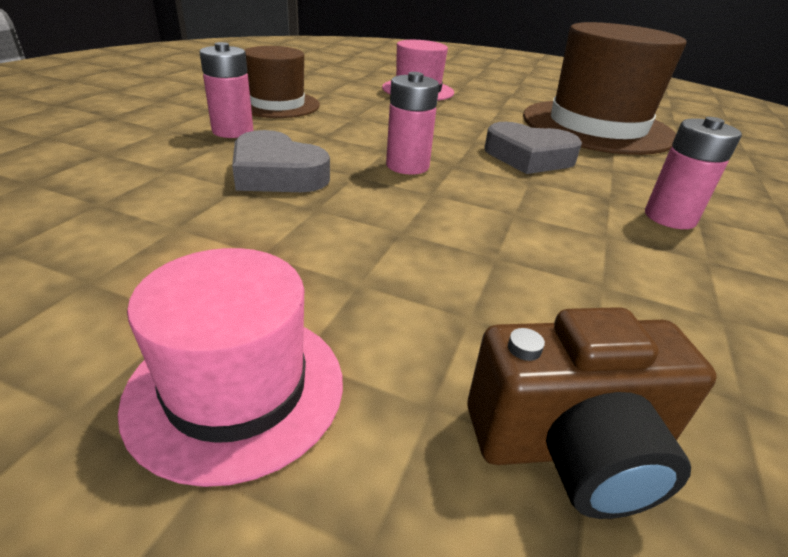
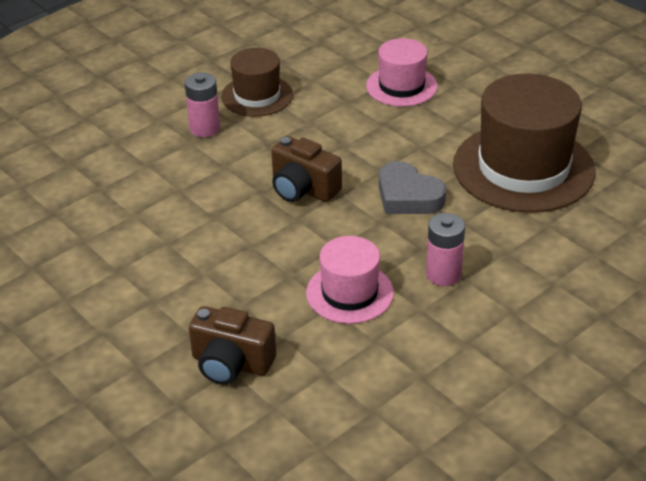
camera: 30 degrees right, 5 degrees up
pink hat [118,248,343,487] -> pink hat moved to [306,236,394,324]
grey heart [232,130,330,192] -> none
pink battery [386,72,439,175] -> brown camera [271,136,342,202]

